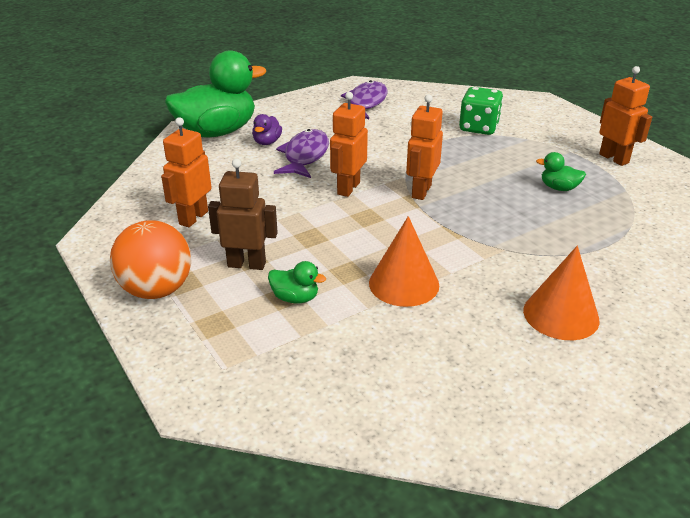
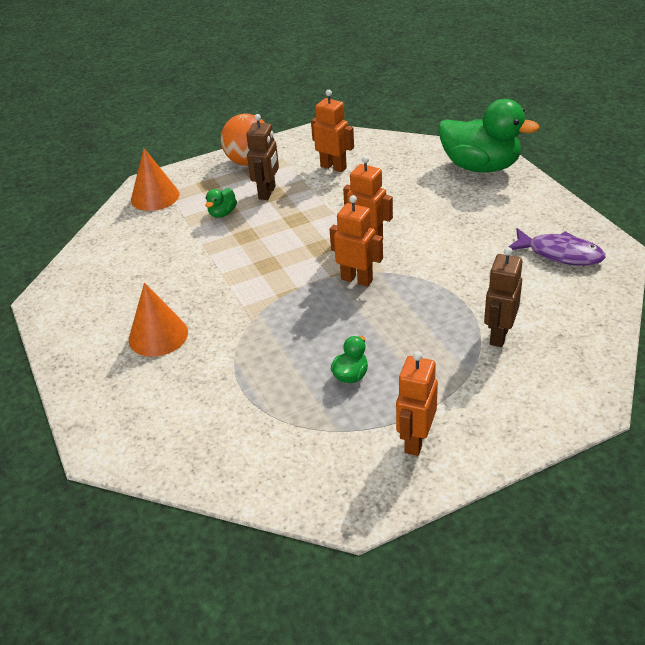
camera: 100 degrees right, 5 degrees up
green duck [165,50,266,138] -> green duck turned 45 degrees counterclockwise [438,99,540,173]
purple duck [252,114,282,145] -> none
purple fish [274,129,329,178] -> none
orange cone [369,216,439,307] -> orange cone moved to [131,148,179,211]
green dice [459,87,503,135] -> brown robot [484,247,523,347]
orange robot [599,66,652,166] -> orange robot turned 135 degrees clockwise [396,351,438,456]

